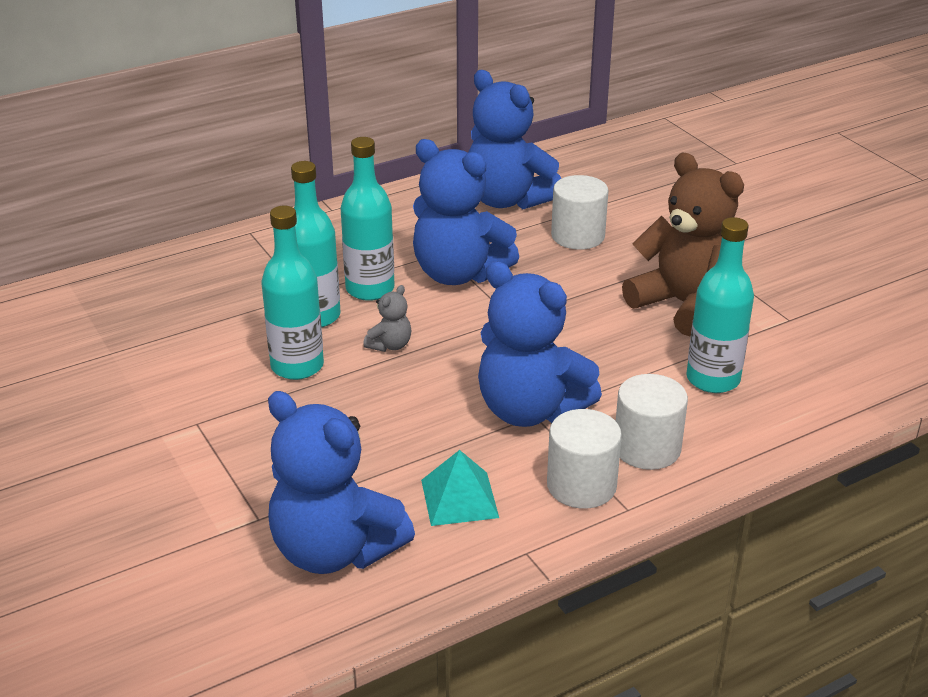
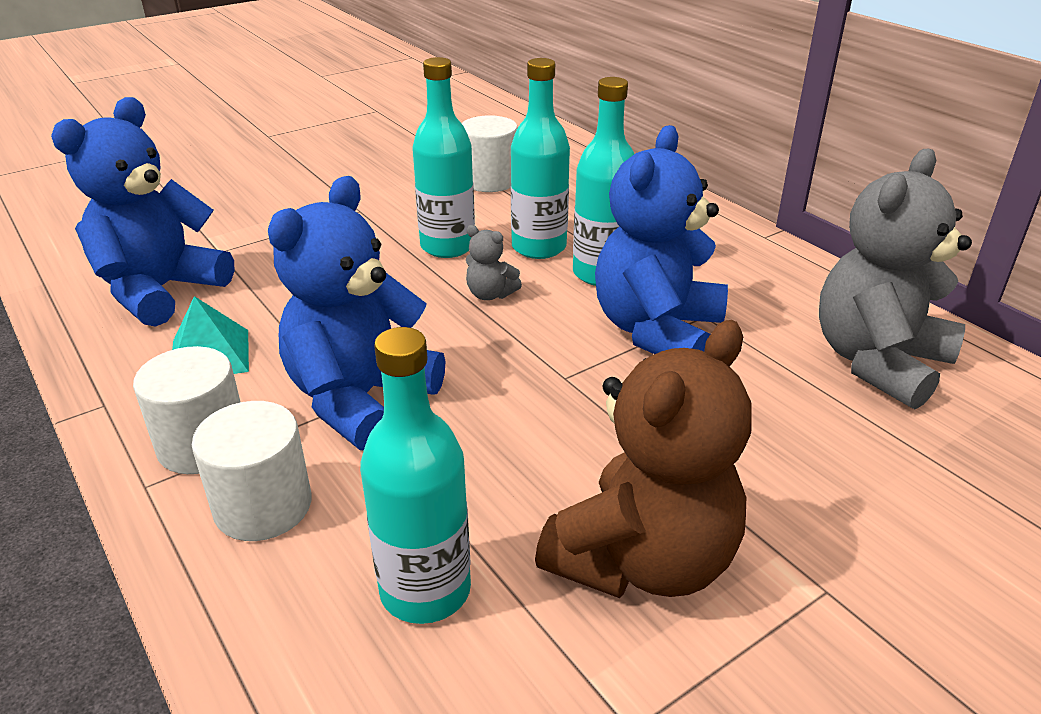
camera: 85 degrees right, 0 degrees up
blue teddy bear [468,70,561,210] -> grey teddy bear [819,149,972,409]
white cylinder [551,175,609,249] -> white cylinder moved to [462,115,518,192]

